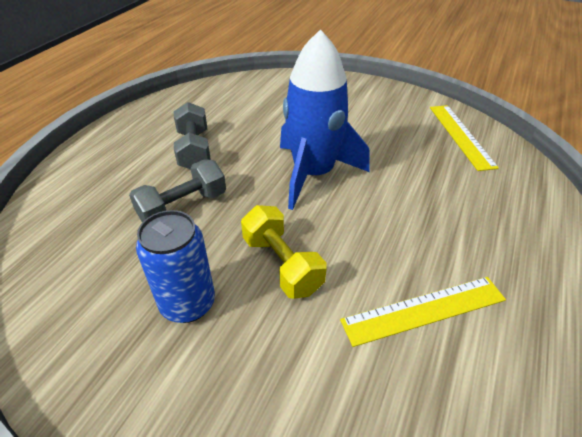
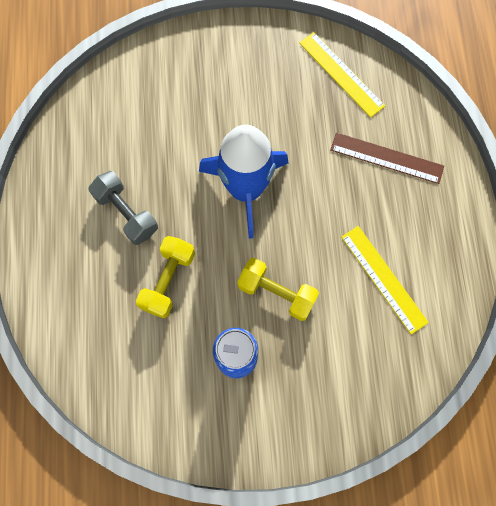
camera: 30 degrees left, 30 degrees up
grey dumbbell [129,160,226,222] -> yellow dumbbell [136,236,195,318]
yellow ruler [340,277,506,347] -> yellow ruler turned 75 degrees counterclockwise [341,226,429,334]
none -> brown ruler [330,132,444,184]

